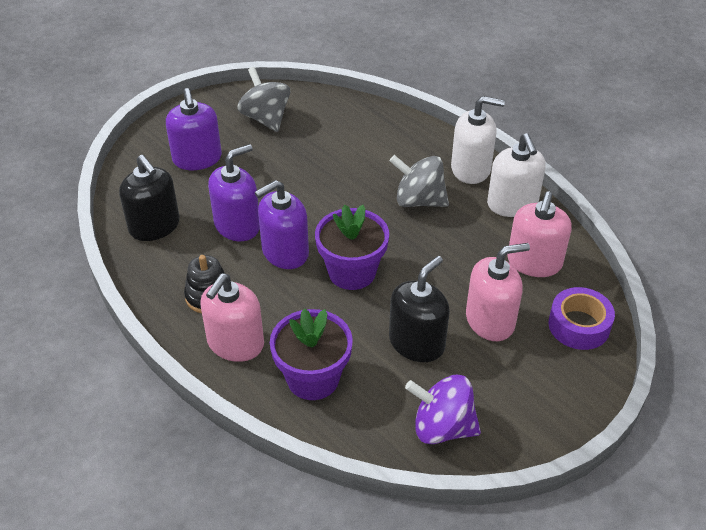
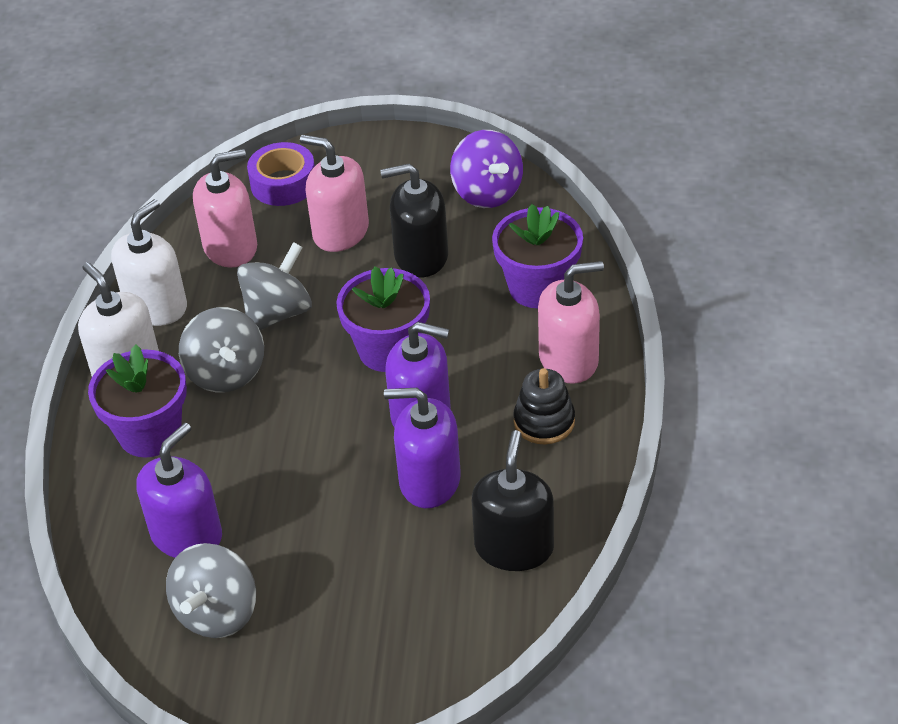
camera: 130 degrees left, 0 degrees up
purple soap dispenser [166,88,222,170] -> purple soap dispenser moved to [136,423,222,558]
none -> purple flower pot [88,344,187,458]
none -> grey spinning top [237,242,312,330]

